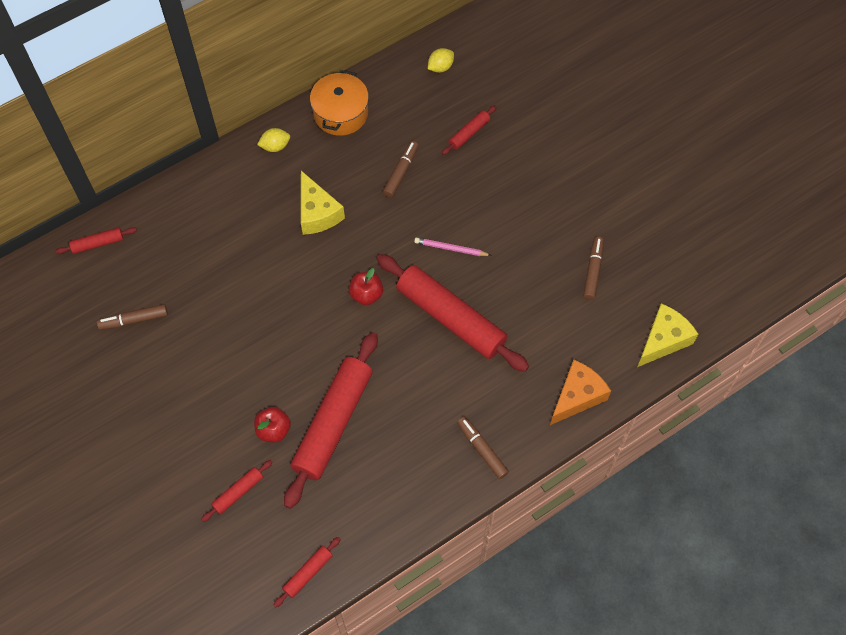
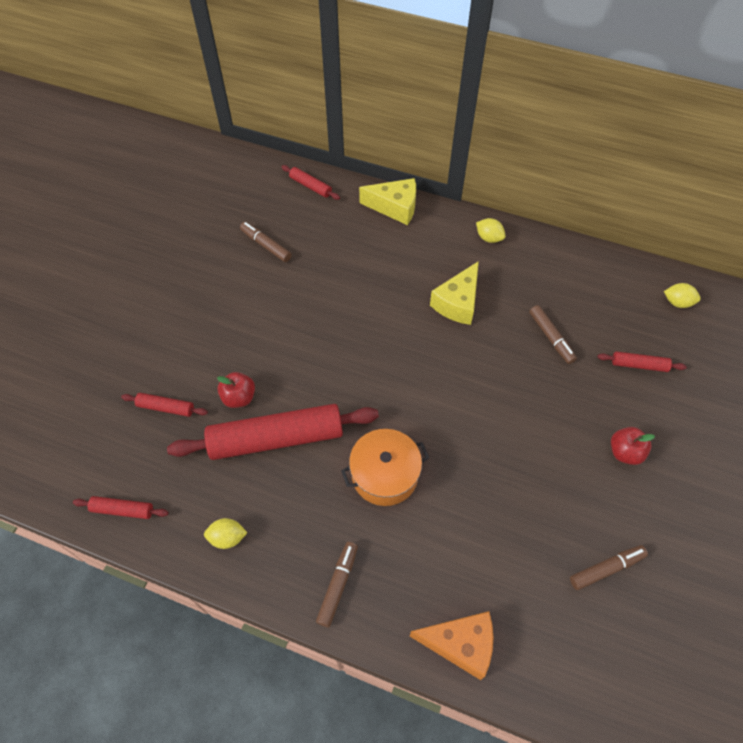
camera: 55 degrees right, 5 degrees down
orange pot [310,70,369,136] -> orange pot moved to [341,429,429,506]
red apple [349,268,383,305] -> red apple moved to [611,427,655,465]
red rolling pin [377,254,529,372] -> none
brown marker [383,141,419,197] -> brown marker turned 75 degrees clockwise [529,305,577,364]
pink pencil [414,237,492,256] -> none
yellow cheese [637,303,698,367] -> yellow cheese moved to [359,178,416,225]
none -> yellow lemon [204,518,248,549]

